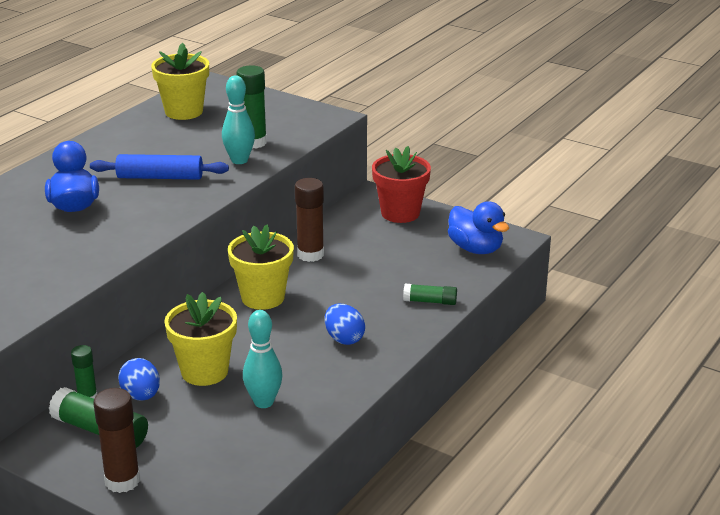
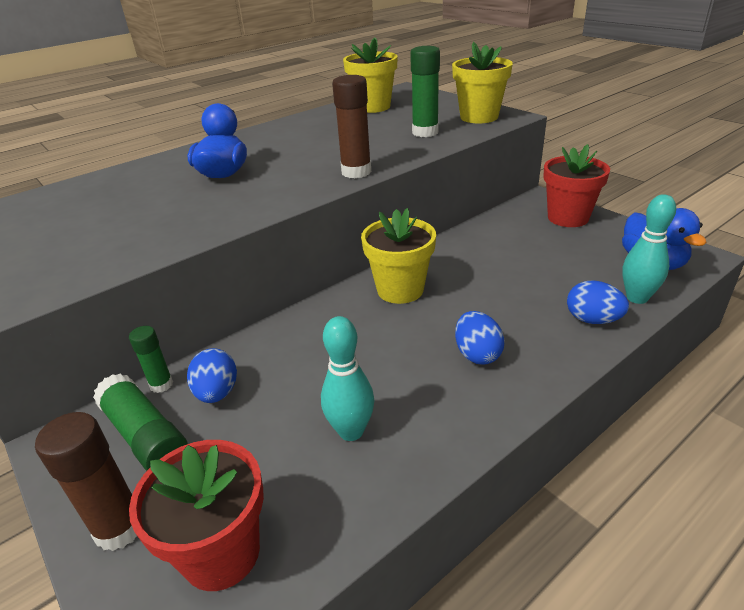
camera: 20 degrees right, 5 degrees up
blue rolling pin [90,154,229,180] -> none
yellow flower pot [164,292,237,386] -> yellow flower pot moved to [452,42,513,123]
turquoise bowling pin [222,76,255,164] -> turquoise bowling pin moved to [622,194,676,304]
brown glue stick [295,178,324,262] -> brown glue stick moved to [332,75,371,178]
green glue stick [403,284,457,305] -> blue egg [567,280,629,324]
none -> red flower pot [129,440,264,591]

